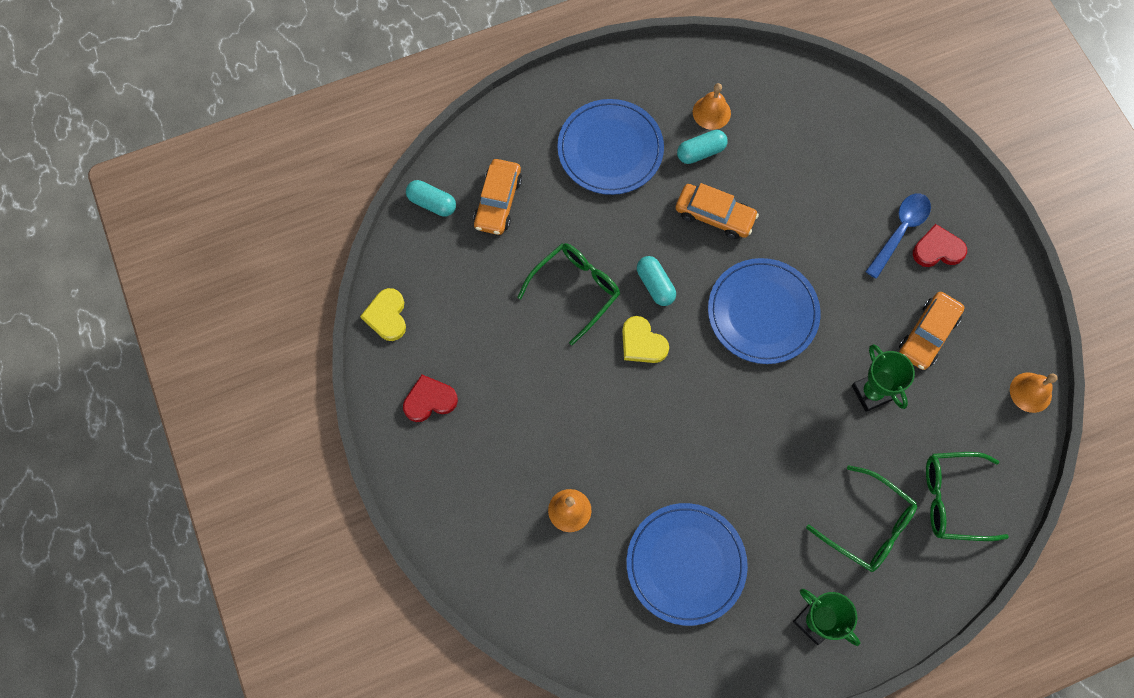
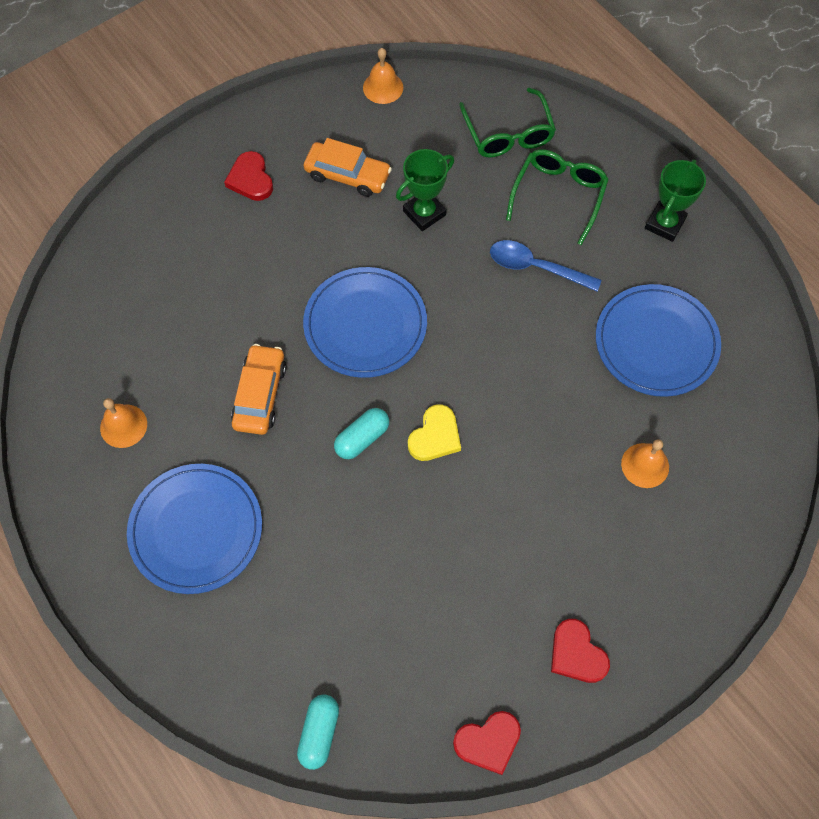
camera: 105 degrees left, 5 degrees down
yellow heart [360,288,406,341] -> red heart [453,711,521,775]
orange car [473,159,522,235] -> none
green glasses [517,243,620,345] -> none
turquoise capsule [677,130,728,164] -> none
blue spoon [865,193,931,279] -> blue spoon moved to [490,240,602,292]

